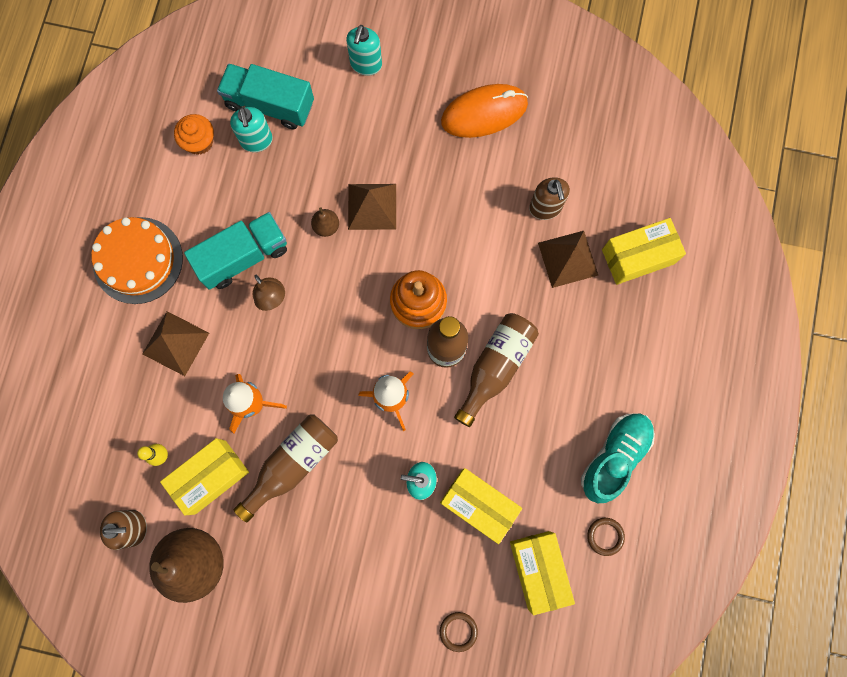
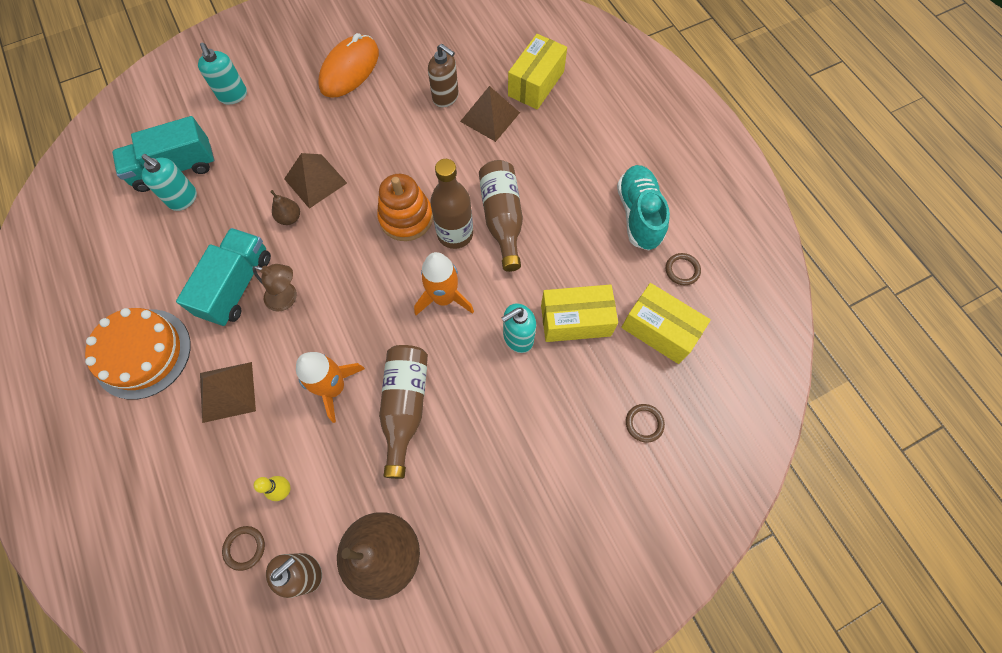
camera: 40 degrees left, 10 degrees down
yellow box [160,438,249,516] -> none
orange cupcake [174,114,214,155] -> none
none -> brown ring [222,526,265,571]

